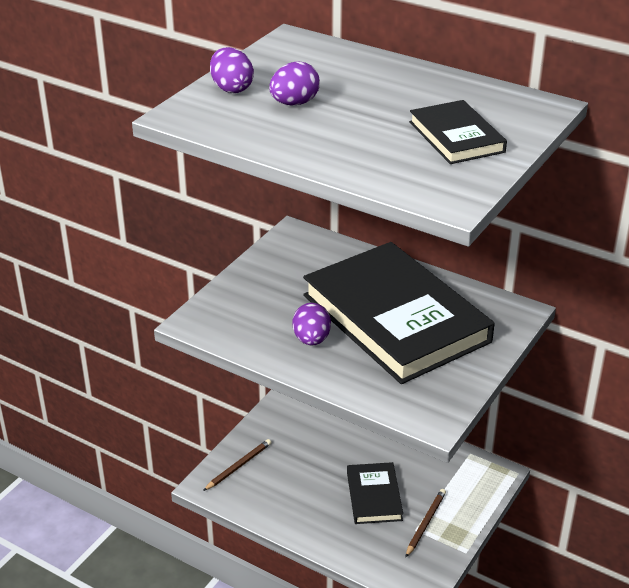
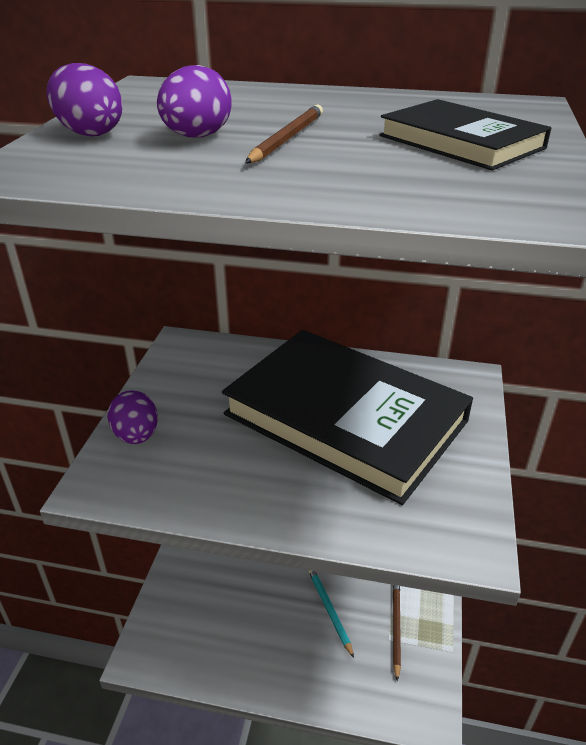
camera: 20 degrees left, 0 degrees up
brown pencil [203,439,271,491] -> brown pencil moved to [245,105,323,163]
purple egg [293,303,331,346] -> purple egg moved to [107,390,158,444]
black book [347,462,403,524] -> turquoise pencil [308,570,354,658]

